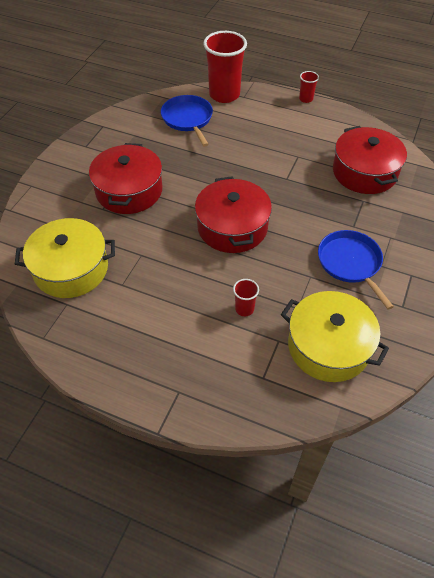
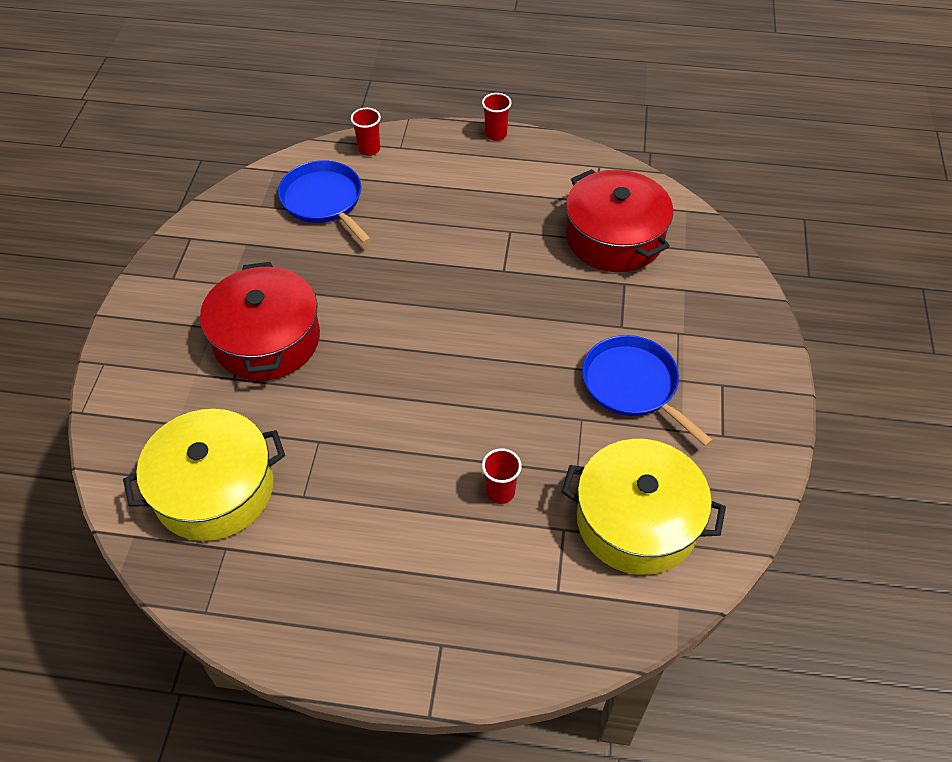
camera: 15 degrees left, 0 degrees up
red pot [195,176,272,253] -> none
red cup [203,31,247,103] -> red cup [351,108,381,156], size x0.45

